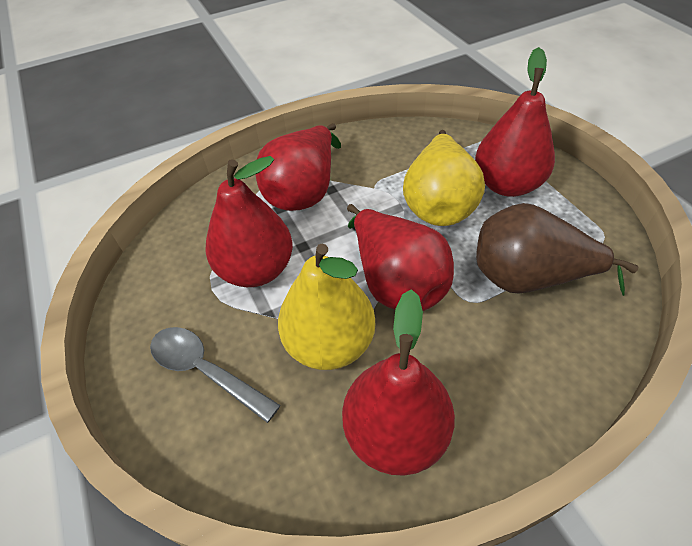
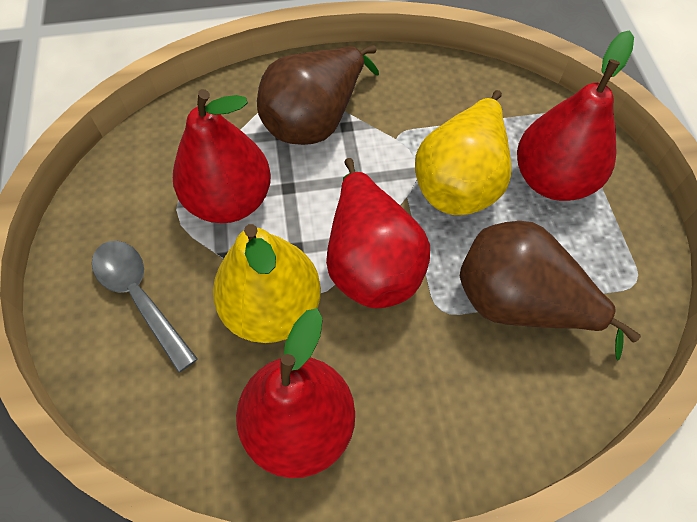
camera: 15 degrees right, 10 degrees up
red pear [256,123,341,211] -> brown pear [257,45,379,145]

